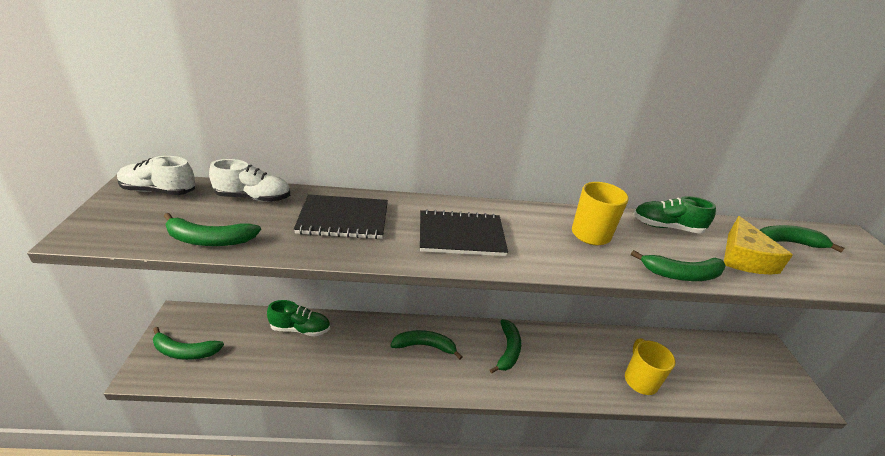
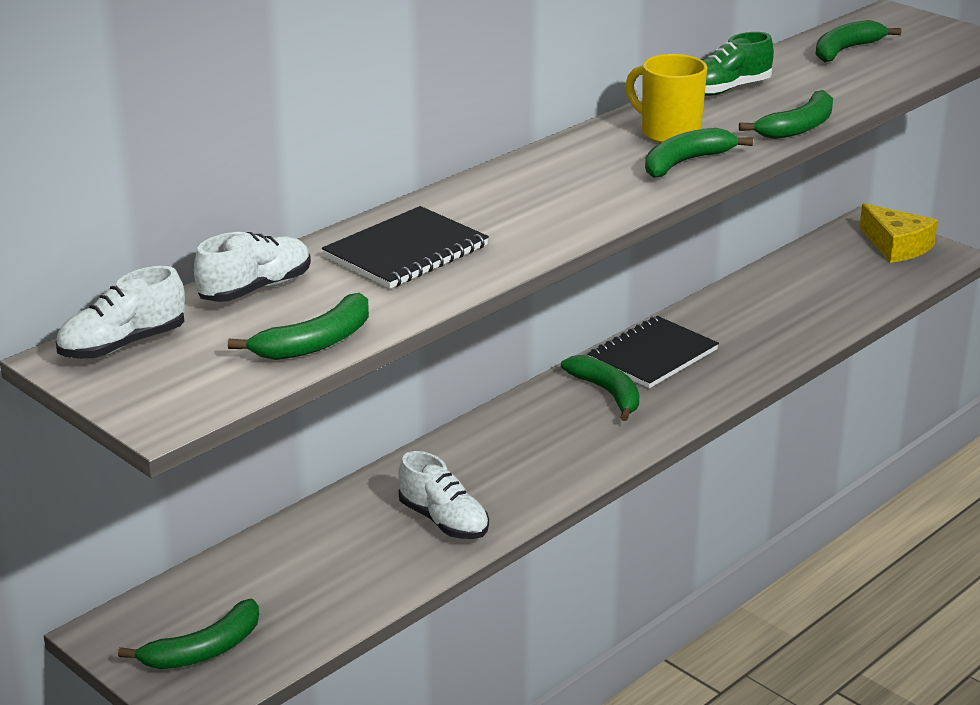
camera: 40 degrees left, 5 degrees down
green shoe [267,300,330,337] -> none
green banana [390,330,463,359] -> green banana moved to [645,128,753,178]
black notebook [420,209,508,256] -> black notebook moved to [588,316,719,388]
yellow mug [625,338,676,395] -> none
yellow cheese [724,216,793,274] -> yellow cheese moved to [859,203,938,263]
none -> white shoe [398,451,489,539]

